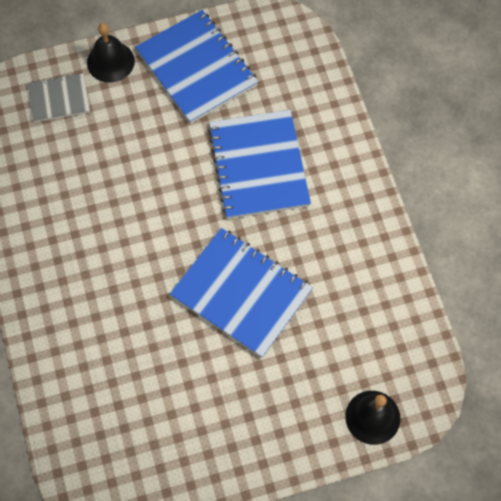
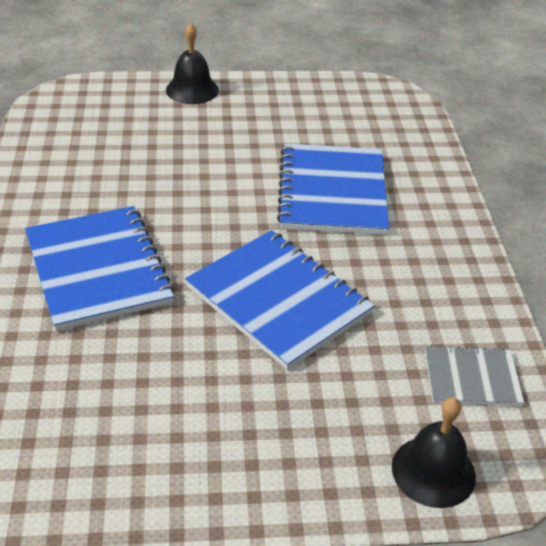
camera: 10 degrees right, 25 degrees down
grey notebook [28,73,90,122] -> grey notebook moved to [425,345,524,406]
blue notebook [135,10,258,124] -> blue notebook moved to [25,206,175,331]

